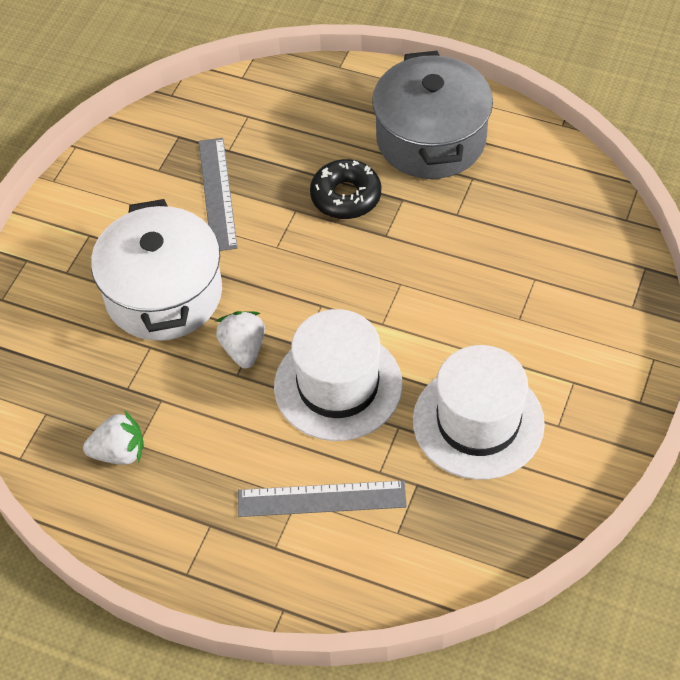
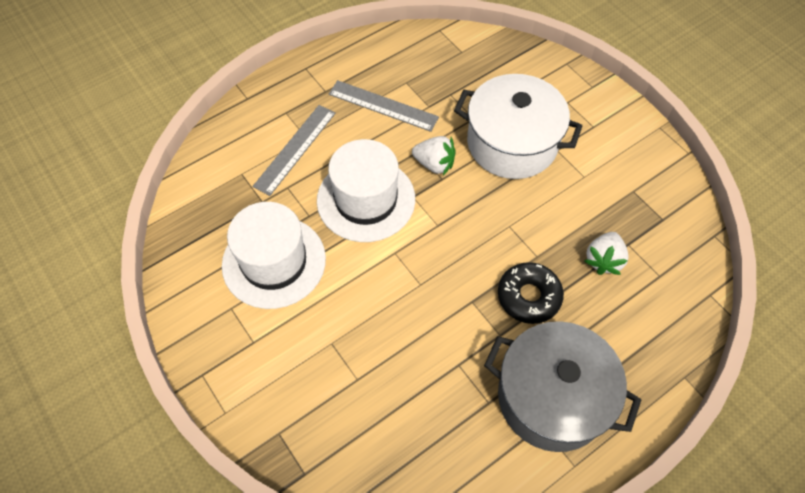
camera: 120 degrees right, 5 degrees up
white strawberry [83,410,144,465] -> white strawberry moved to [585,232,629,275]
grey ruler [198,138,238,251] -> grey ruler moved to [329,80,439,132]

